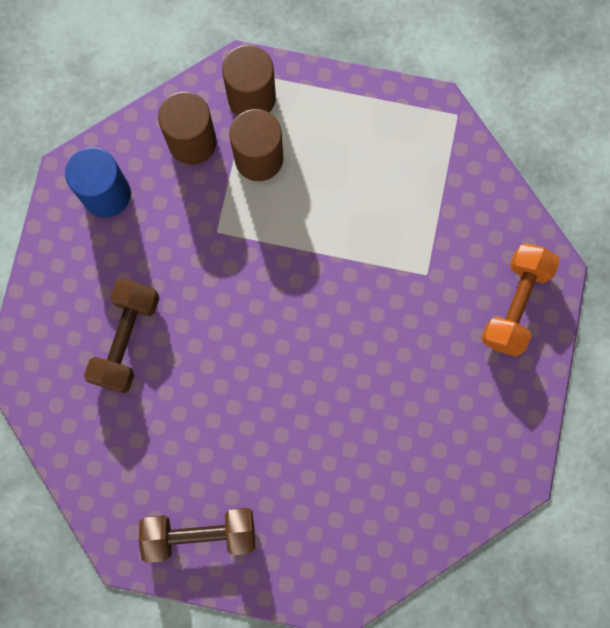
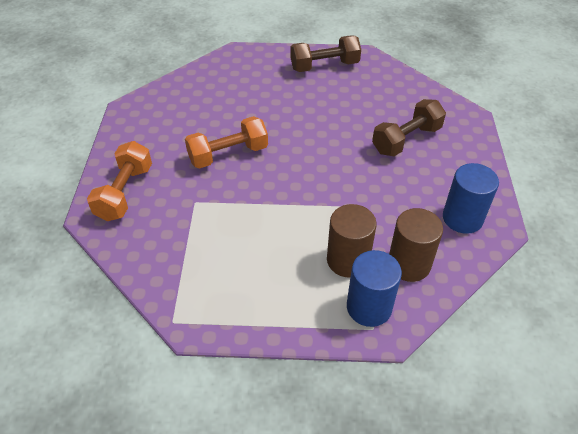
camera: 170 degrees right, 30 degrees down
brown dumbbell [84,279,159,394] -> brown dumbbell turned 45 degrees clockwise [372,99,446,156]
brown cylinder [222,45,276,116] -> blue cylinder [347,250,402,327]
none -> orange dumbbell [185,116,268,169]

